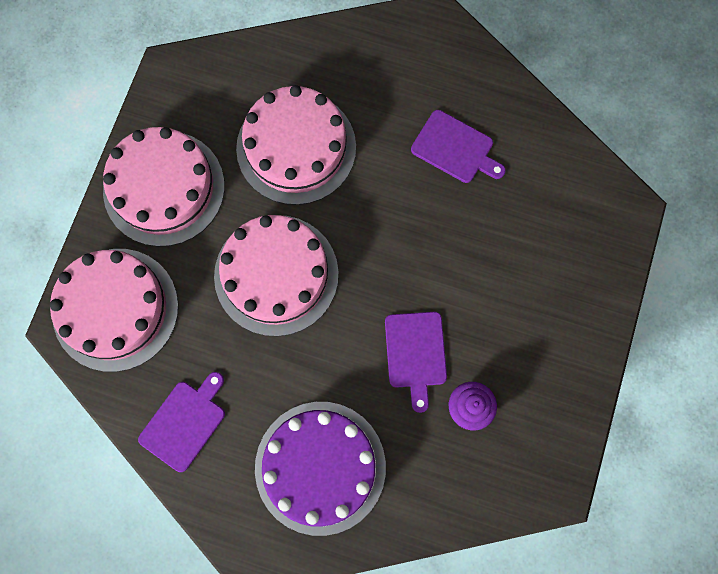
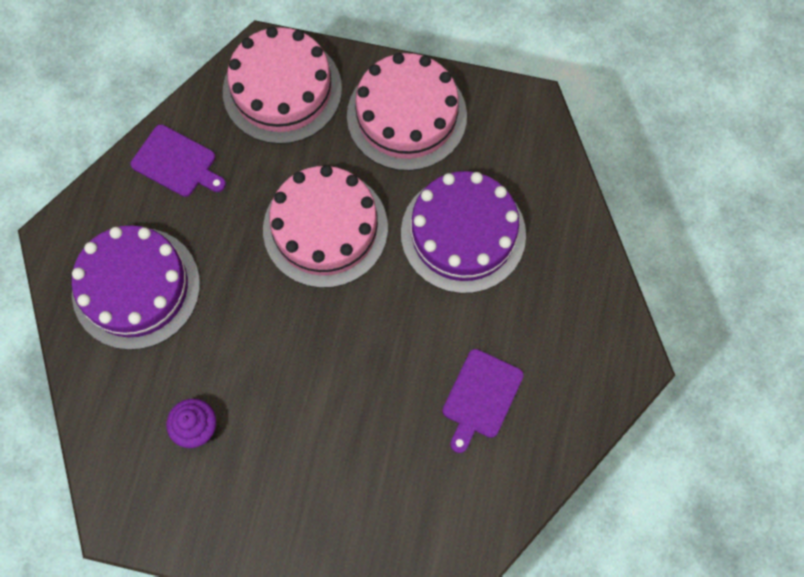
camera: 85 degrees right, 5 degrees down
pink cake [236,85,356,205] -> purple cake [401,171,526,293]
purple cutting board [385,312,447,413] -> none

